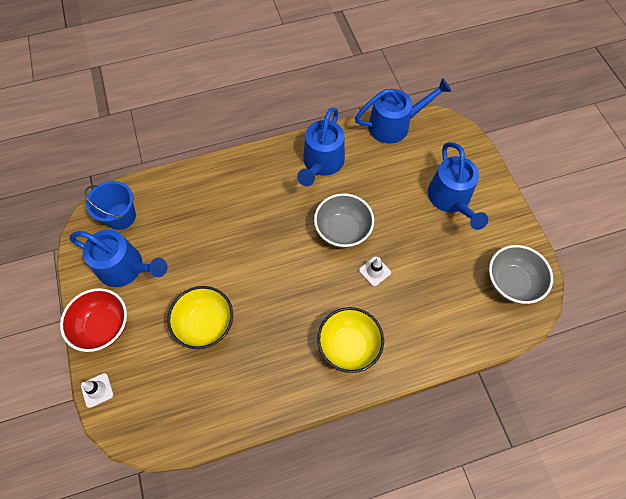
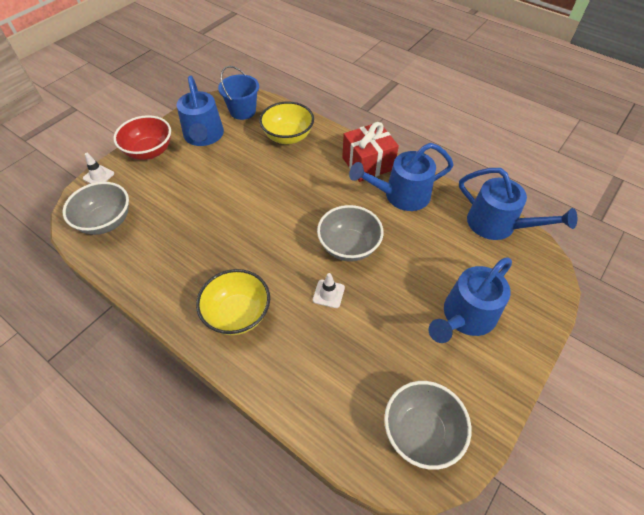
camera: 55 degrees right, 10 degrees down
yellow bowl [167,286,233,349] -> yellow bowl moved to [259,101,314,144]
none -> grey bowl [63,182,129,235]
none -> red gift [342,122,399,182]

